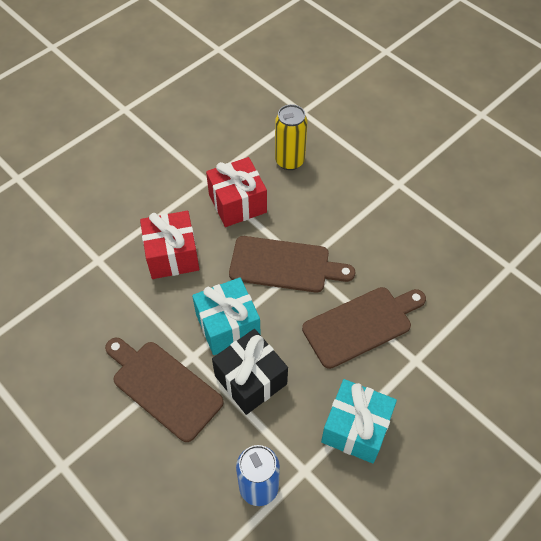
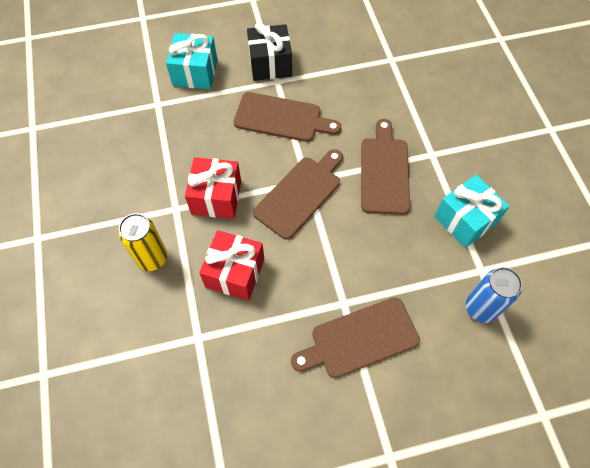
camera: 60 degrees left, 5 degrees up
turquoise gift [192,277,261,355] -> turquoise gift moved to [166,33,217,89]
black gift [212,329,288,415] -> black gift moved to [247,22,292,81]
yellow can [275,104,308,170] -> yellow can moved to [119,213,167,271]
none -> brown cutting board [234,92,341,142]

